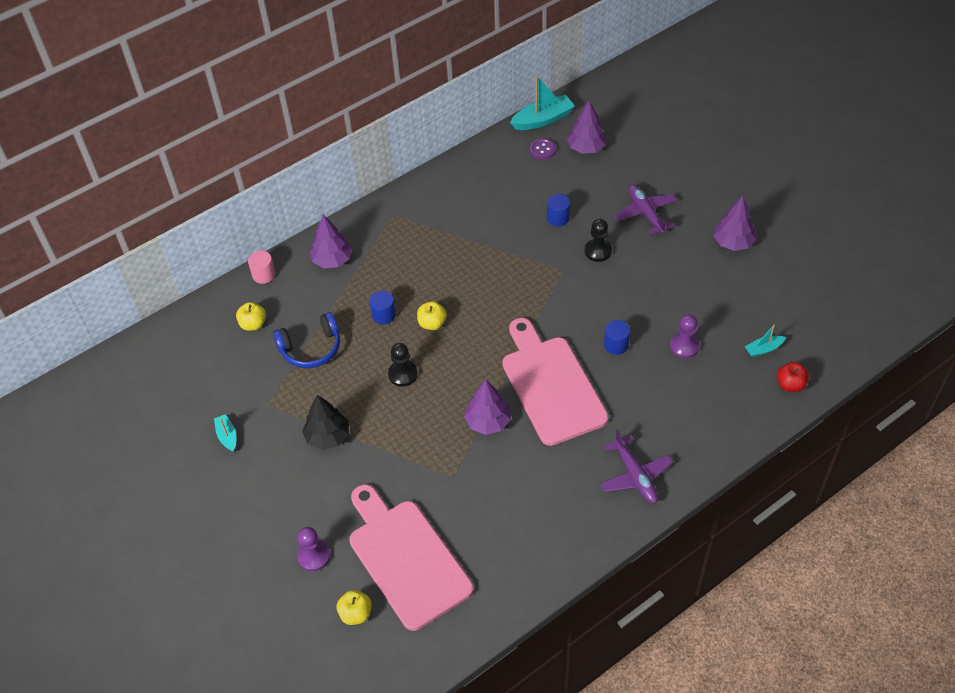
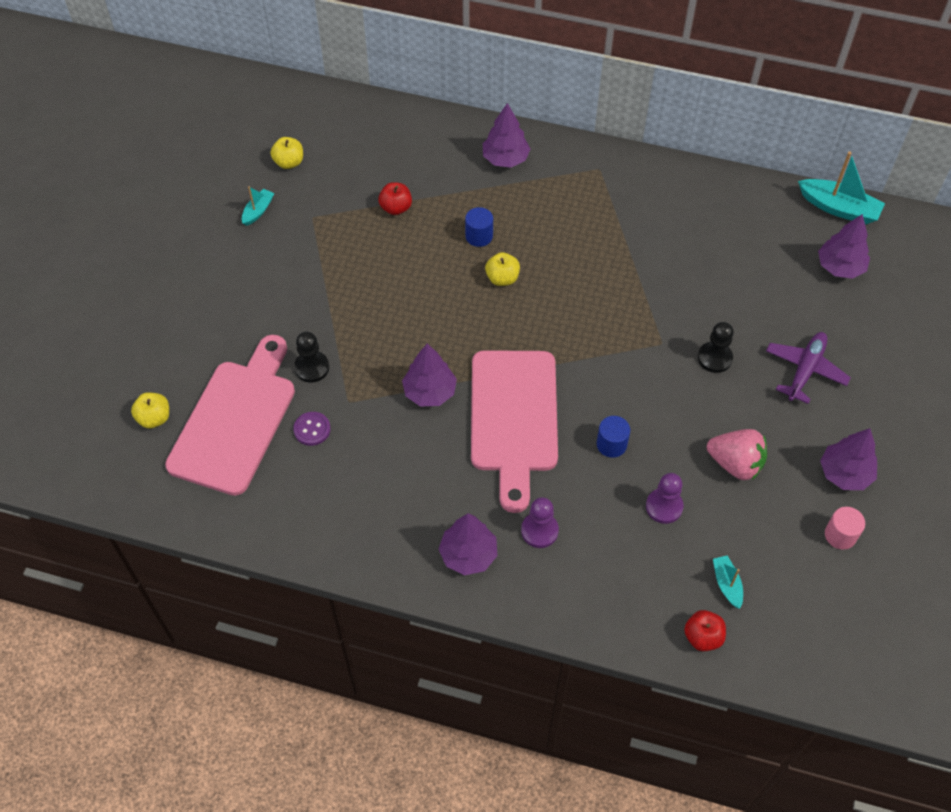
camera: 50 degrees right, 5 degrees up
yellow apple [236,302,266,331] -> yellow apple moved to [270,137,303,169]
pink cylinder [248,251,276,284] -> pink cylinder moved to [825,507,865,549]
blue headphones [273,312,340,368] -> red apple [378,182,412,215]
purple pawn [297,527,330,572] -> purple pawn moved to [521,497,559,548]
black tree [302,395,349,450] -> none
black pawn [388,343,418,387] -> black pawn moved to [294,332,329,383]
pink cutting board [502,318,609,446] -> pink cutting board turned 150 degrees clockwise [471,350,558,513]
purple button [530,138,556,160] -> purple button moved to [293,412,331,446]
blue cylinder [547,194,570,226] -> none
purple plane [600,430,673,503] -> purple tree [439,513,497,575]
turquoise boat [745,325,786,357] -> turquoise boat turned 45 degrees clockwise [713,555,743,609]
none -> pink strawberry [707,429,767,480]

